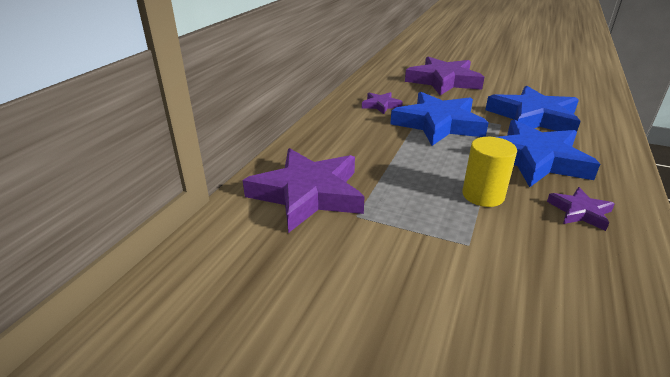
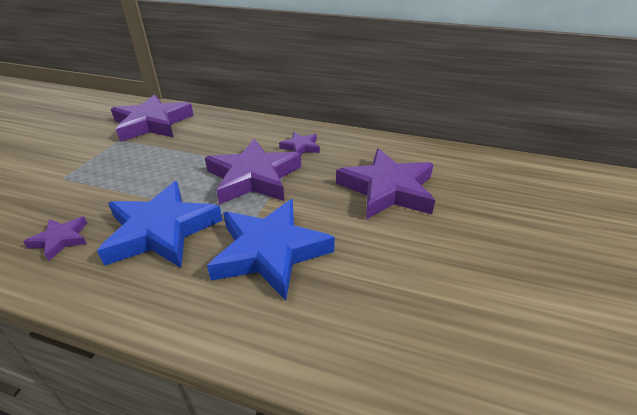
camera: 85 degrees right, 5 degrees up
blue star [390,92,488,146] -> purple star [205,139,301,204]
yellow cylinder [462,137,517,207] -> none

